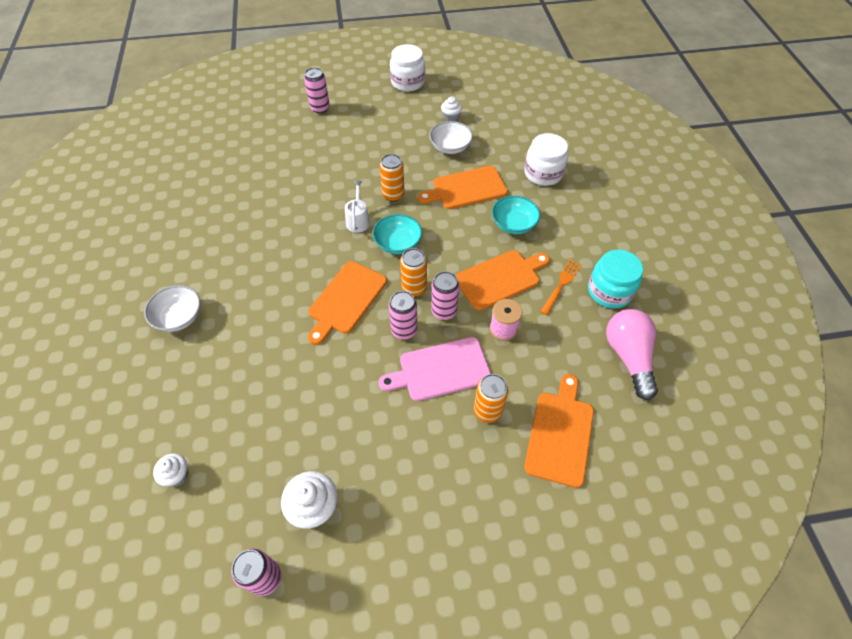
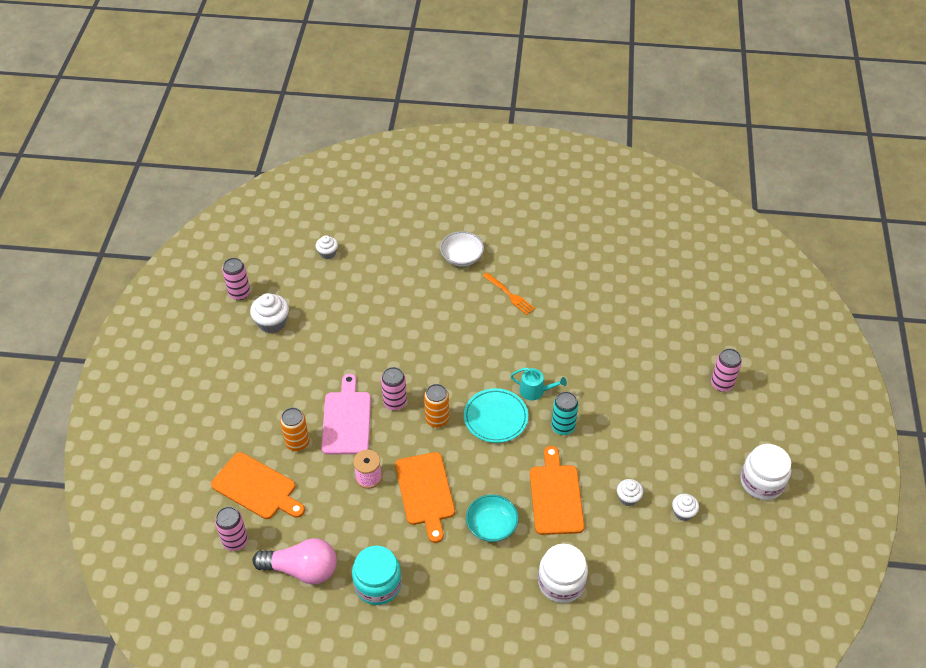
camera: 105 degrees right, 5 degrees down
orange cutting board [308,261,387,345] -> none
white watering can [345,181,370,233] -> turquoise watering can [510,368,567,401]
turquoise bowl [373,214,422,254] -> turquoise plate [464,388,528,443]
orange can [380,154,405,202] -> turquoise can [551,391,579,435]
white bowl [429,121,473,154] -> white cupcake [617,479,643,506]
pink can [431,271,459,320] -> pink can moved to [215,507,248,551]
orange fork [540,260,581,315] -> orange fork moved to [483,272,535,315]

